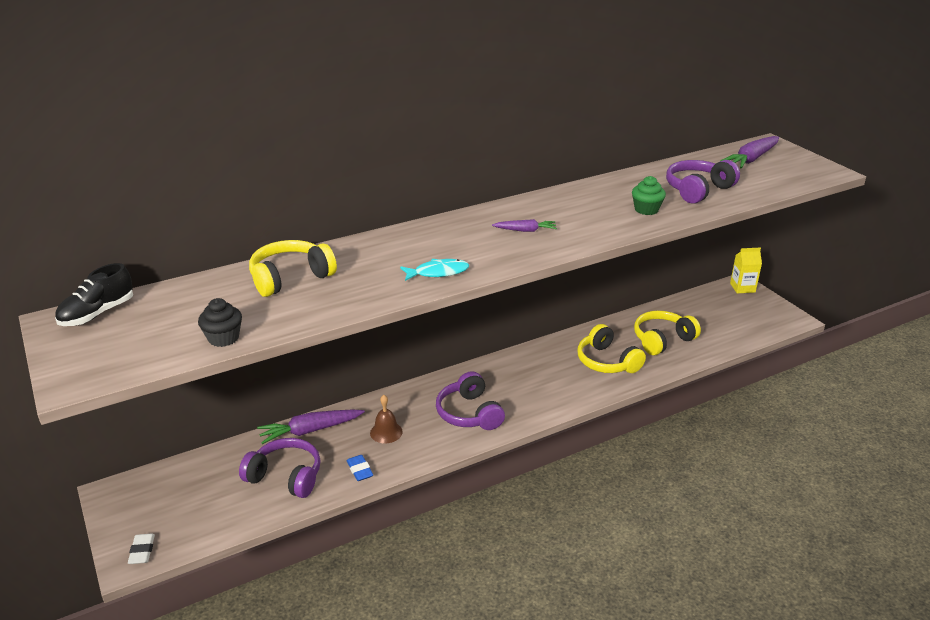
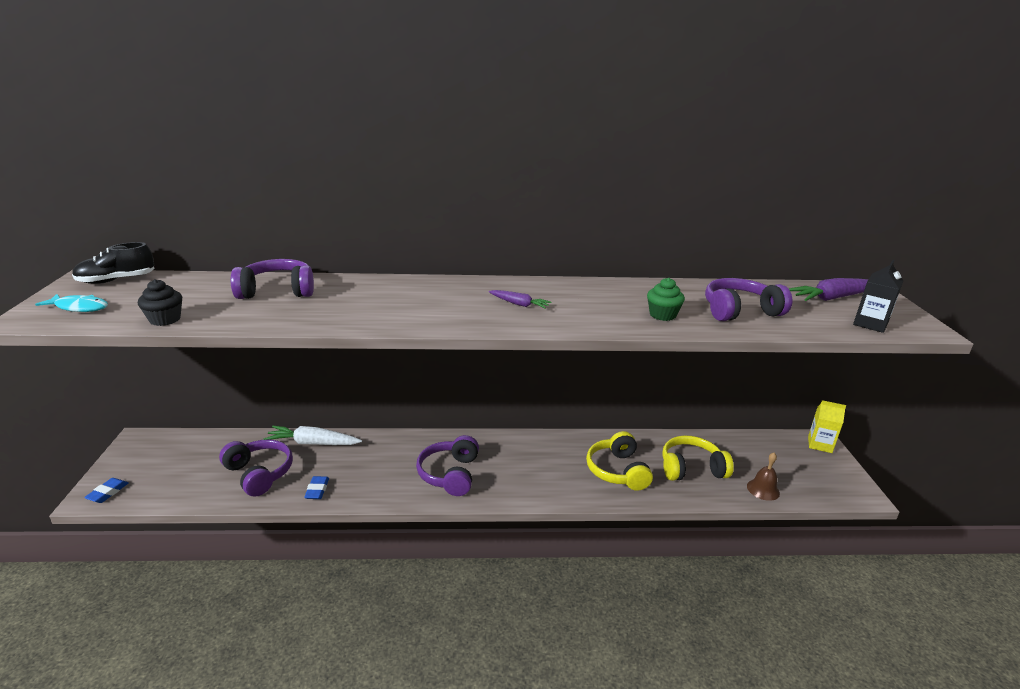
camera: 25 degrees right, 5 degrees down
white eraser [128,534,155,564] -> blue eraser [84,478,128,503]
yellow headphones [249,240,337,297] -> purple headphones [230,259,314,299]
purple carrot [257,410,365,444] -> white carrot [263,426,362,445]
brown bell [370,395,403,443] -> brown bell moved to [747,452,780,501]
turquoise fish [400,259,469,281] -> turquoise fish moved to [35,294,108,312]
none -> black carton [853,260,903,333]

